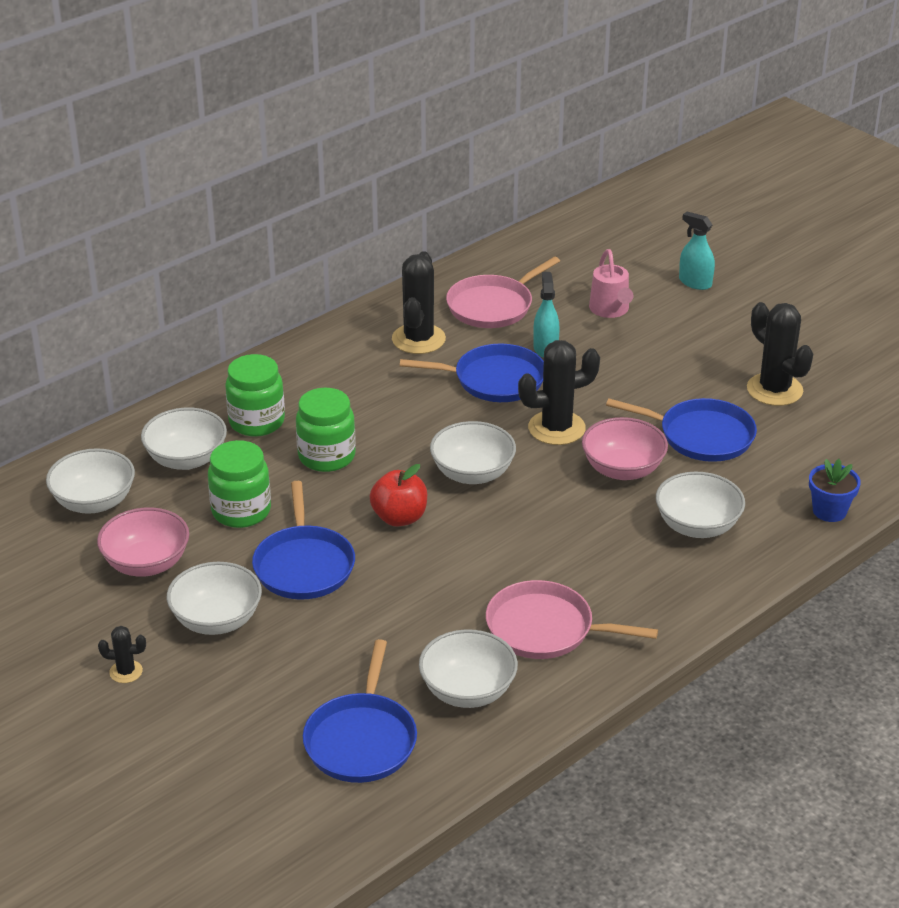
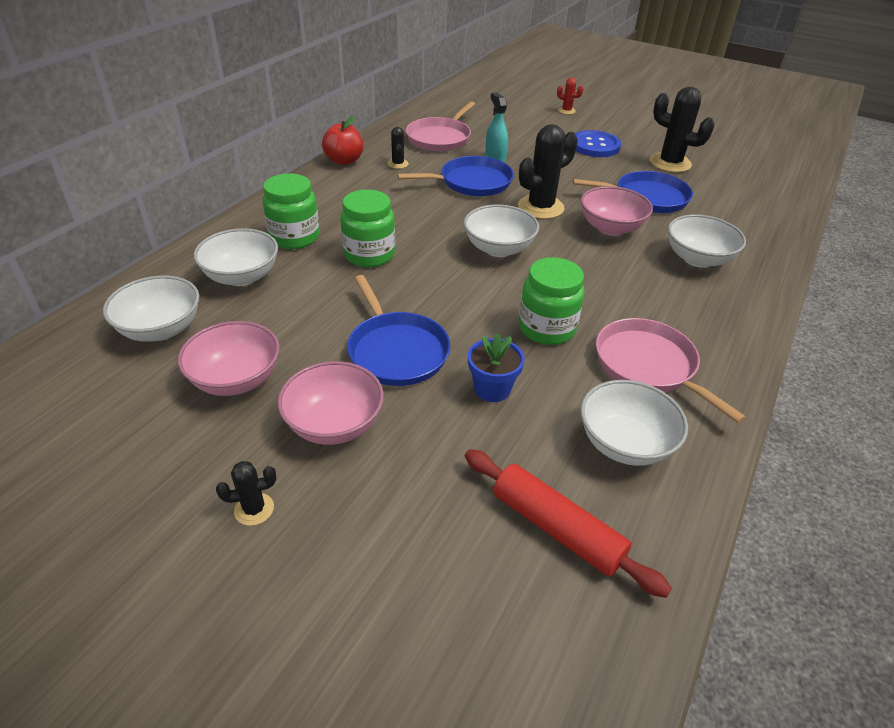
camera: 20 degrees left, 5 degrees up
white bowl [167,562,262,635] -> pink bowl [277,361,384,445]
green jar [208,440,271,528] -> green jar moved to [519,257,584,345]
blue pan [303,639,417,783] -> red rolling pin [465,449,672,598]
red apple [370,464,427,527] -> red apple moved to [322,116,363,165]
black cactus [392,251,446,354] -> black cactus [388,127,409,169], size x0.49
pink pan [486,580,658,659] -> pink pan turned 60 degrees clockwise [596,318,746,423]
pink watering can [589,249,633,318] -> none
turquoise spray bottle [679,212,715,290] -> red cactus [557,78,584,114]
blue flower pot [809,459,861,522] -> blue flower pot moved to [468,333,525,402]
none -> blue button [575,130,621,157]

